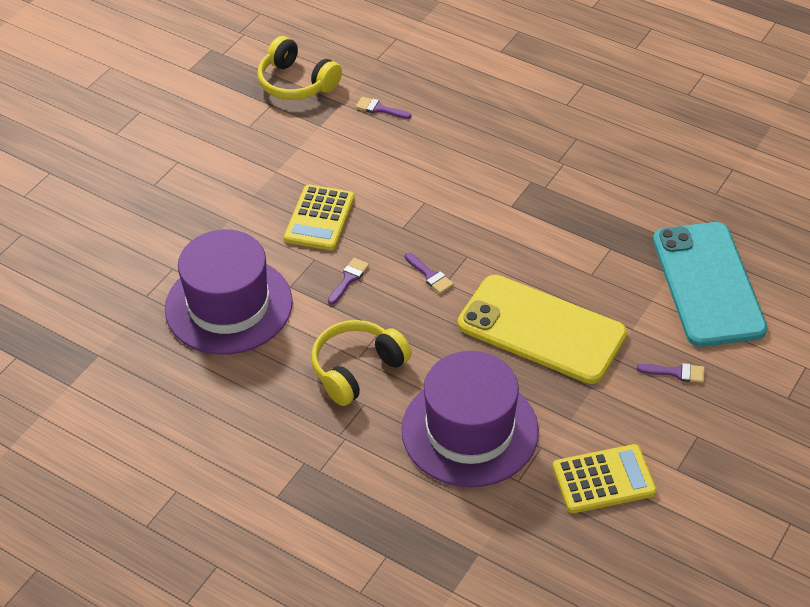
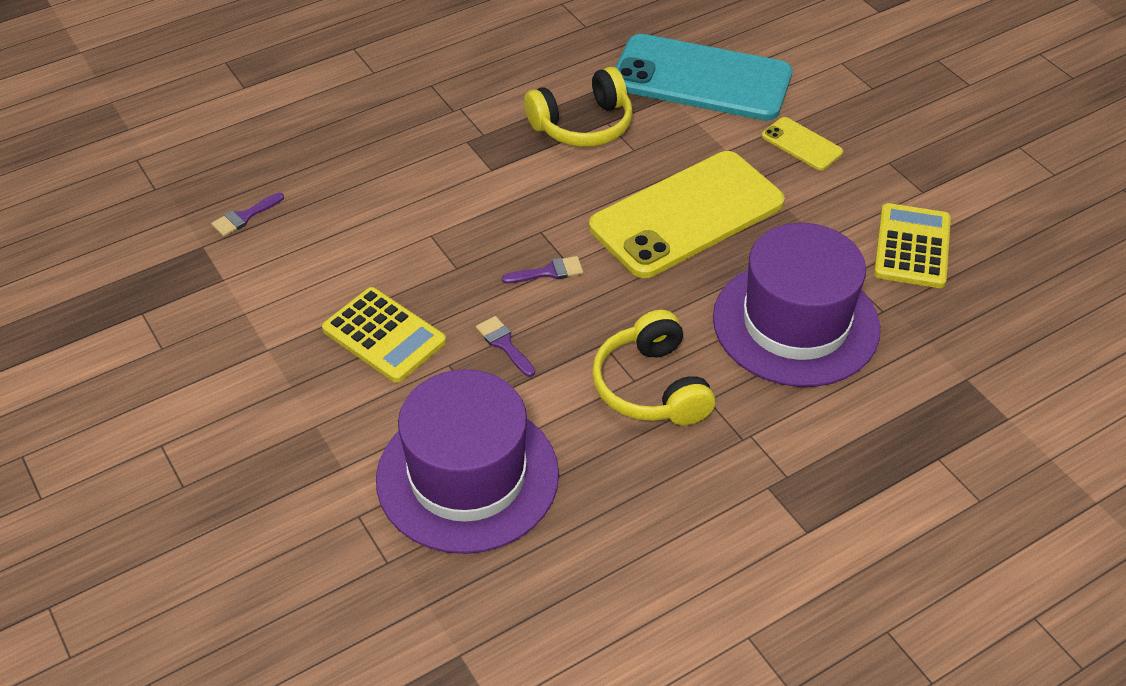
camera: 65 degrees left, 0 degrees up
yellow headphones [257,36,342,100] -> yellow headphones moved to [524,67,633,147]
purple brush [637,363,705,383] -> yellow phone [762,117,843,170]

